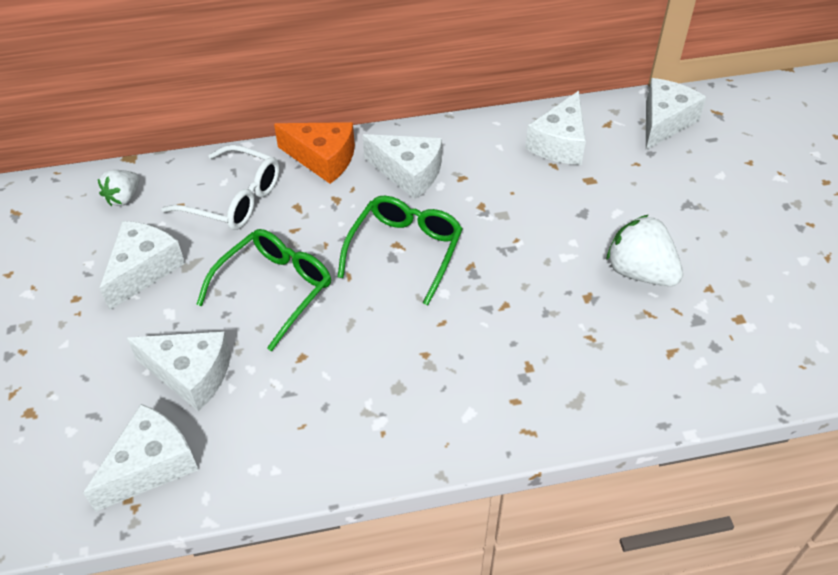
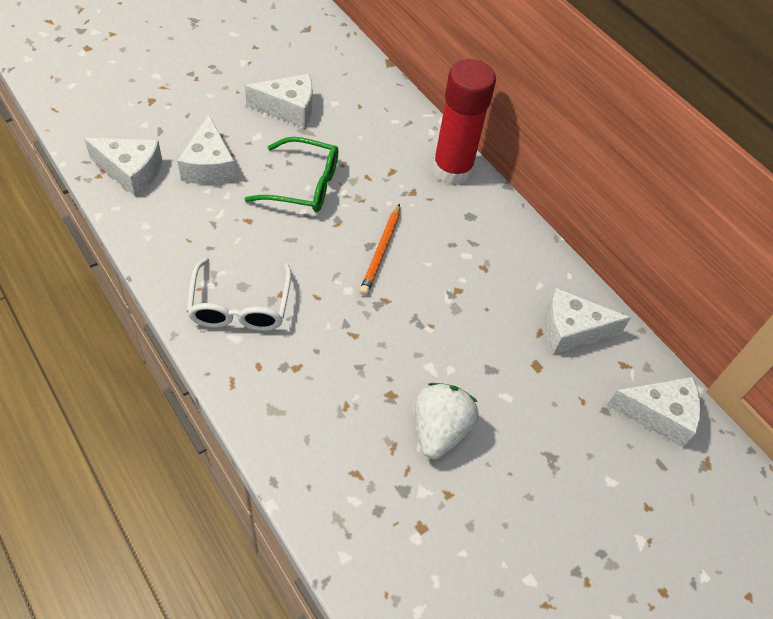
camera: 60 degrees right, 5 degrees up
white strawberry [98,170,139,206] -> none
white glasses [161,145,280,230] -> white glasses moved to [186,258,291,331]
orange cheese [274,122,355,184] -> red glue stick [432,59,496,185]
green glasses [338,196,463,305] -> orange pencil [359,204,400,296]
white cheese [362,134,442,199] -> none

